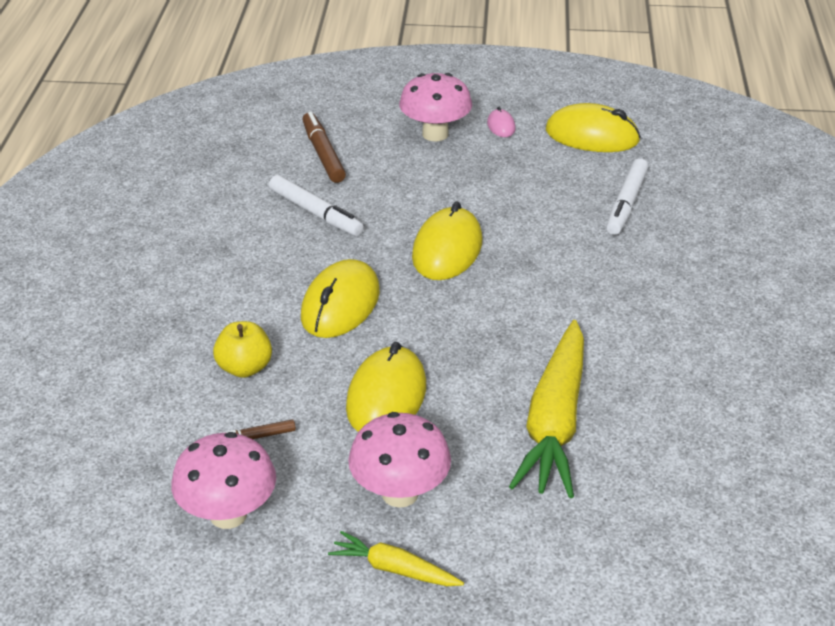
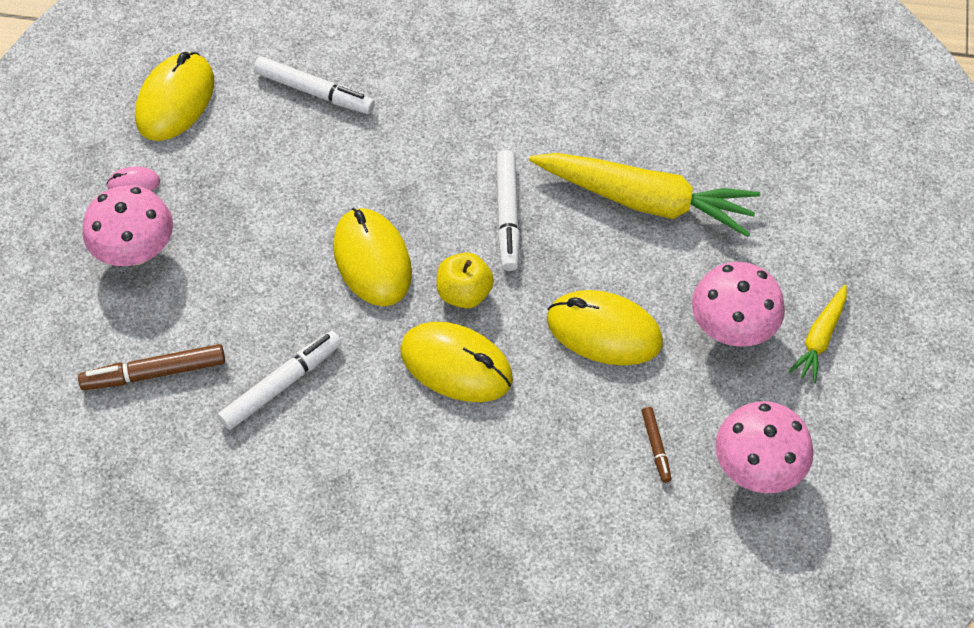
camera: 85 degrees left, 20 degrees up
yellow apple [213,321,272,378] -> yellow apple moved to [436,253,494,309]
yellow mouse [412,202,482,280] -> yellow mouse turned 45 degrees clockwise [333,208,412,306]
none -> white marker [496,150,520,271]

